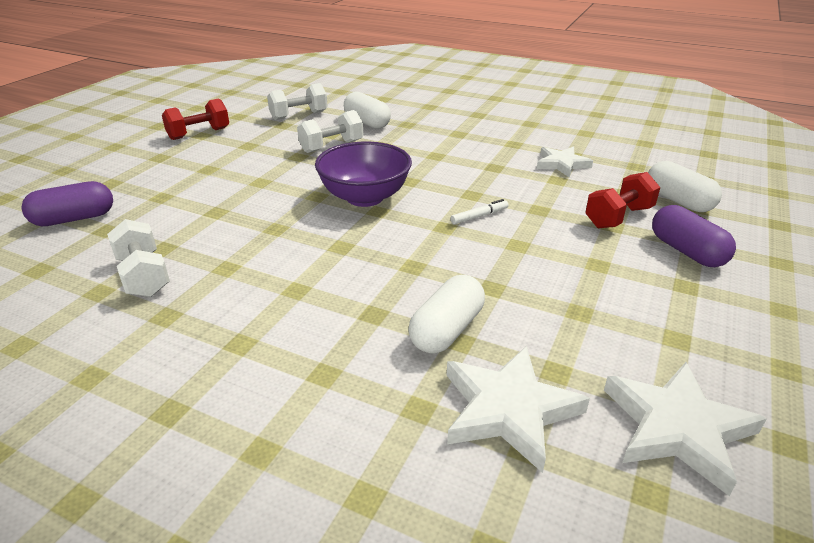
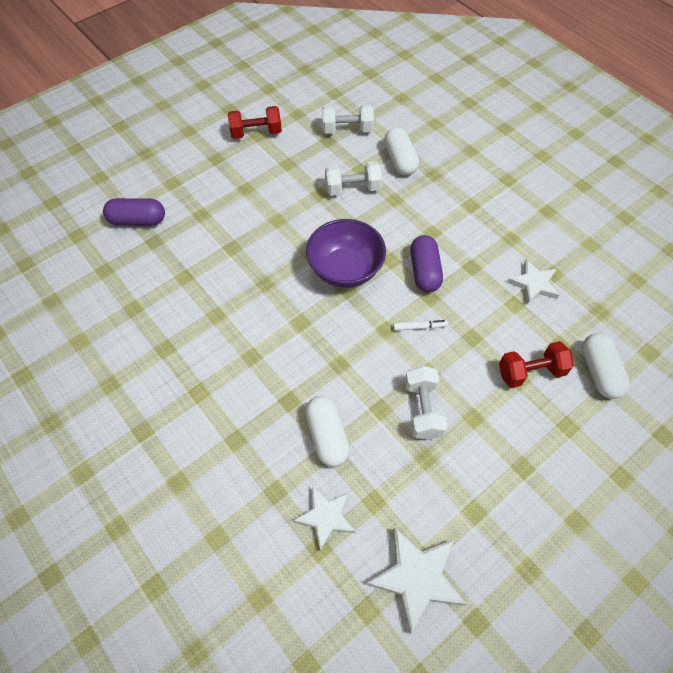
camera: 25 degrees right, 25 degrees up
white dumbbell [107,219,170,297] -> white dumbbell moved to [405,366,447,440]
white capsule [408,275,485,353] -> white capsule turned 75 degrees counterclockwise [305,396,350,467]
white star [447,346,590,473] -> white star [293,486,356,551], size x0.67
purple capsule [652,205,736,267] -> purple capsule moved to [410,235,443,292]

